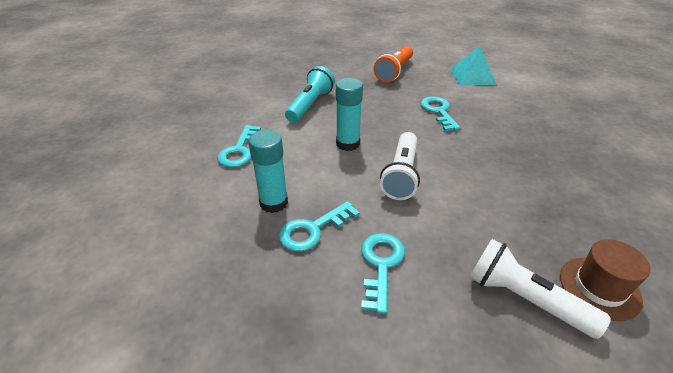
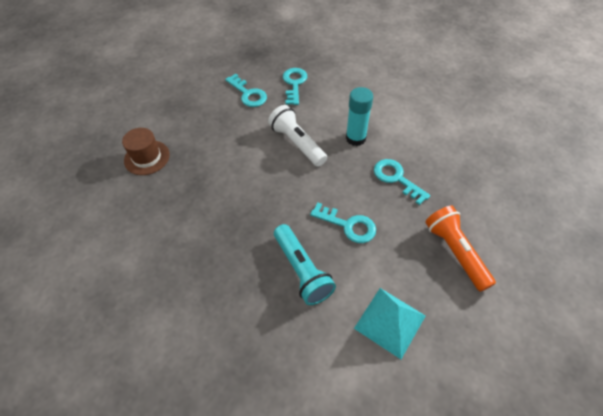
camera: 130 degrees right, 15 degrees up
turquoise key [217,125,261,167] -> turquoise key moved to [374,159,430,205]
turquoise glue stick [248,130,288,213] -> none
turquoise flashlight [285,66,335,123] -> turquoise flashlight moved to [274,224,336,305]
white flashlight [470,239,611,339] -> none

